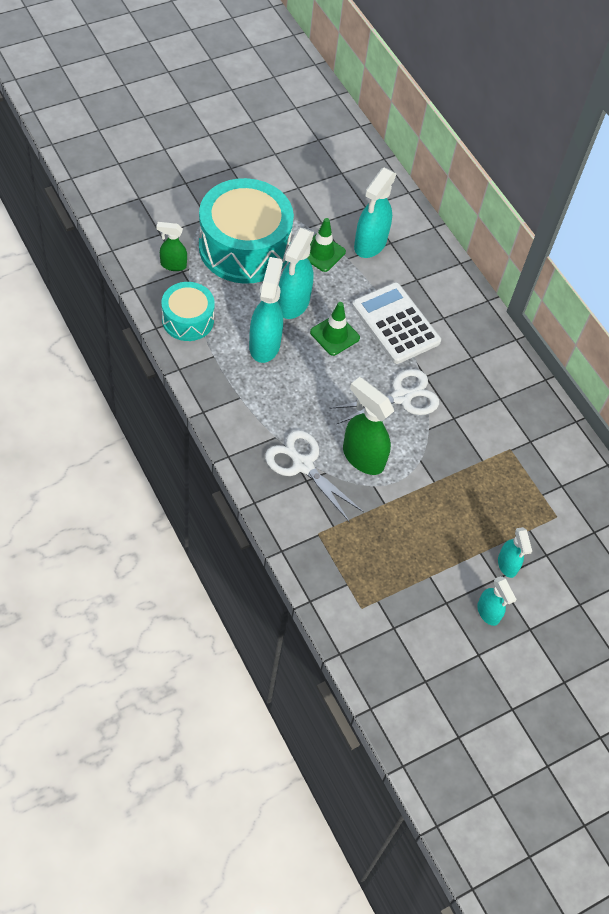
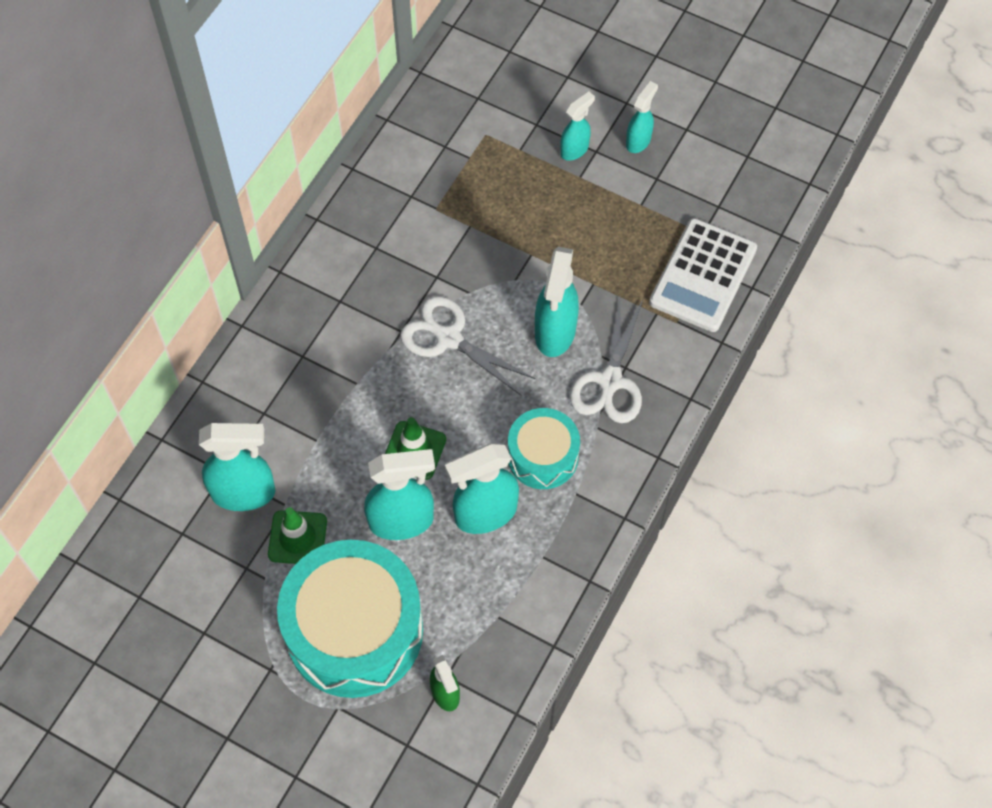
camera: 115 degrees left, 5 degrees up
turquoise drum [162,282,215,341] -> turquoise drum moved to [508,408,580,489]
green spray bottle [343,377,394,475] -> turquoise spray bottle [535,247,579,357]
white calculator [352,282,441,364] -> white calculator moved to [649,218,757,332]

